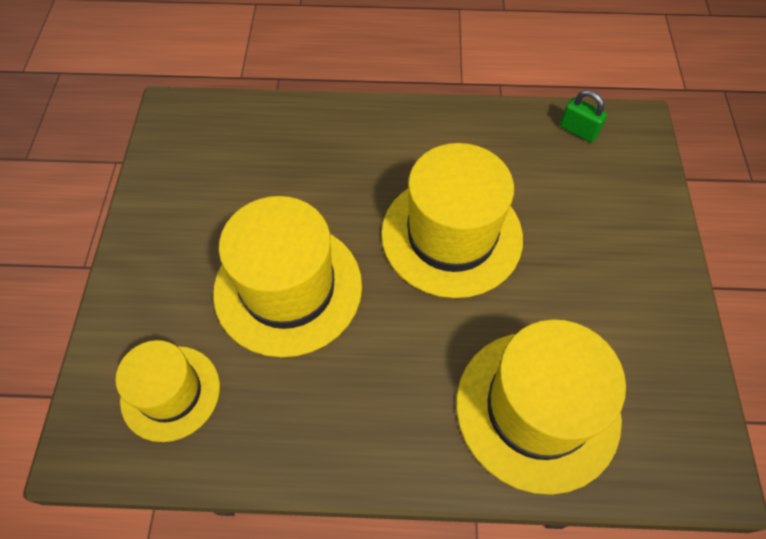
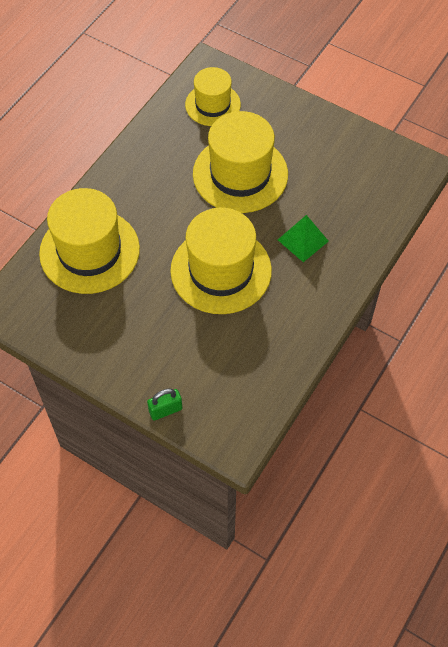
camera: 120 degrees right, 0 degrees up
green padlock [560,90,607,142] -> green padlock moved to [147,388,182,421]
none -> green pyramid [278,215,329,262]

